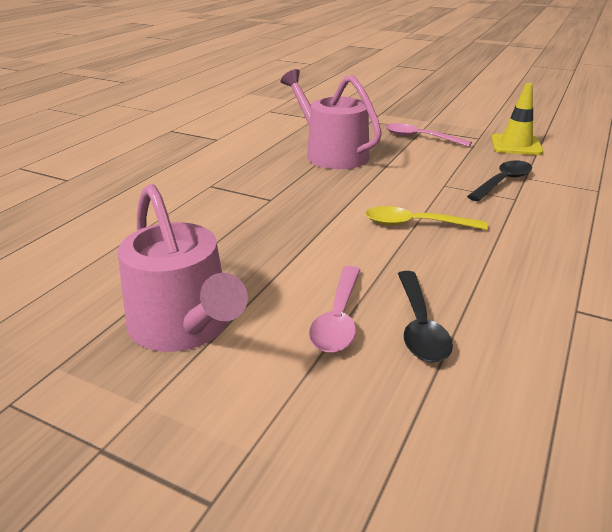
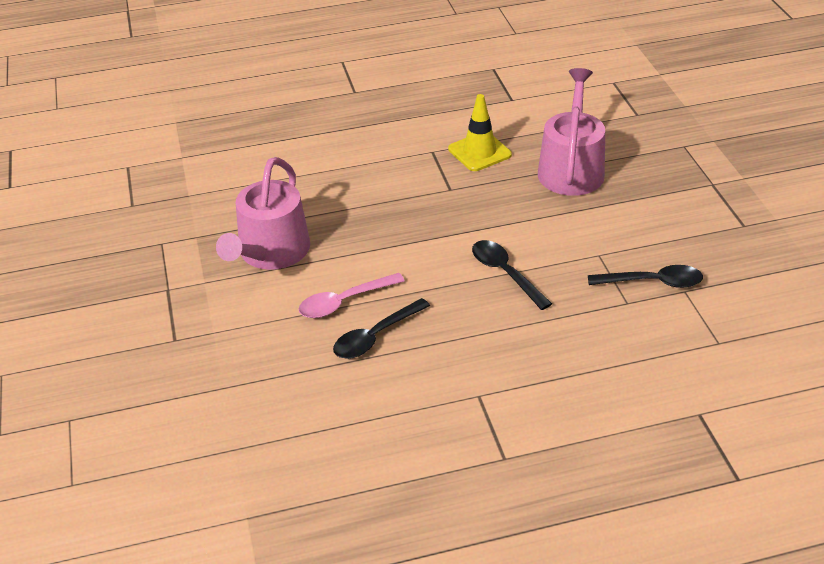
camera: 50 degrees right, 10 degrees up
yellow spoon [365,206,488,230] -> black spoon [472,240,552,310]
pink spoon [385,123,472,147] -> none
yellow traffic cone [491,83,543,155] -> yellow traffic cone moved to [448,94,512,171]

